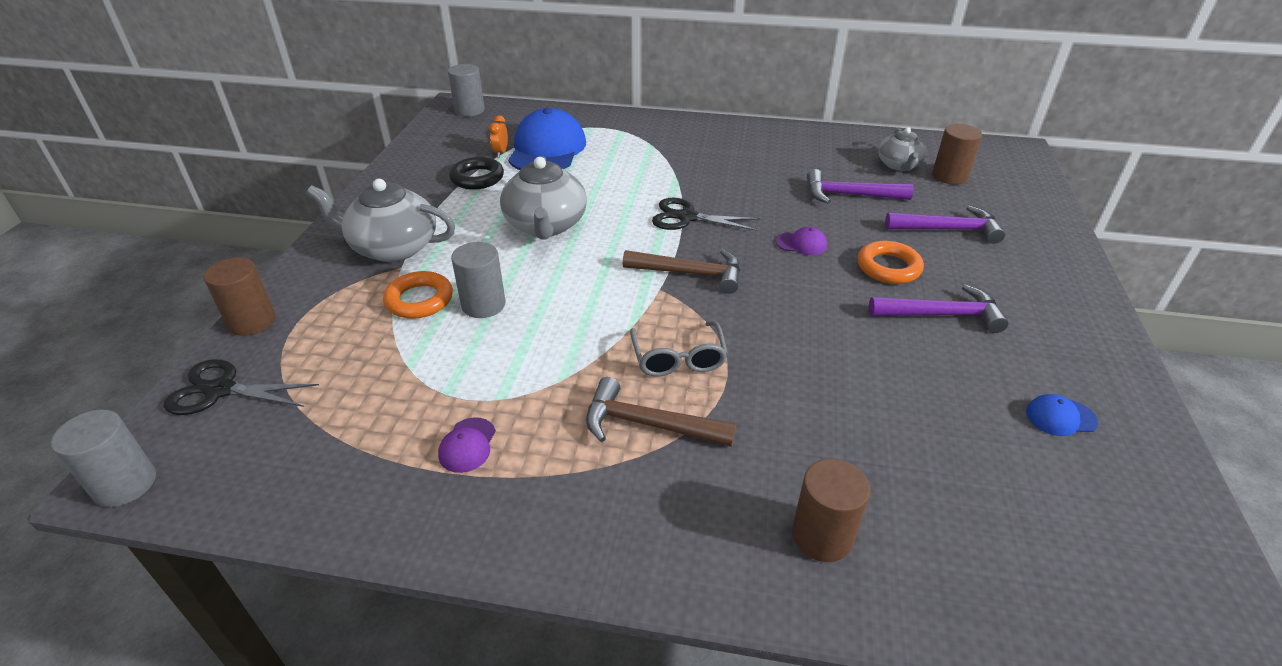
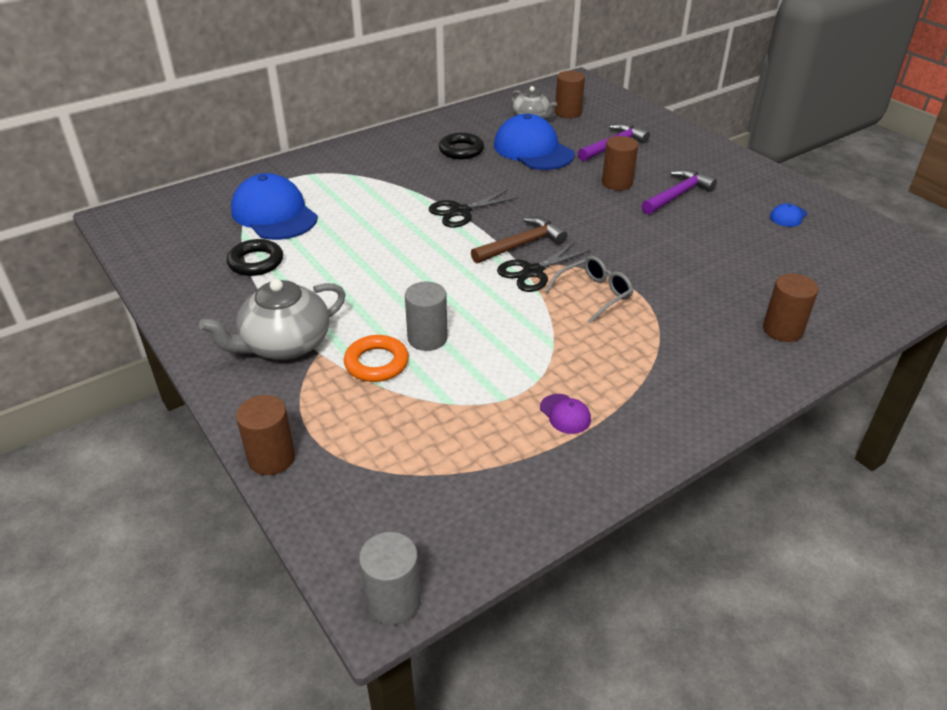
camera: 45 degrees left, 0 degrees up
black scissors [164,359,319,415] -> black scissors moved to [497,242,591,292]
grey cylinder [448,64,485,116] -> none
orange clock [489,116,508,158] -> none
grey teapot [500,156,587,240] -> none
brown hammer [586,377,736,447] -> none
grey glasses [630,321,728,376] -> grey glasses turned 75 degrees counterclockwise [545,256,633,324]
purple cap [776,227,827,255] -> none
purple hammer [807,169,914,203] -> blue cap [494,114,575,170]
orange ring [858,241,924,284] -> brown cylinder [602,136,638,190]
none -> black ring [439,133,484,159]

